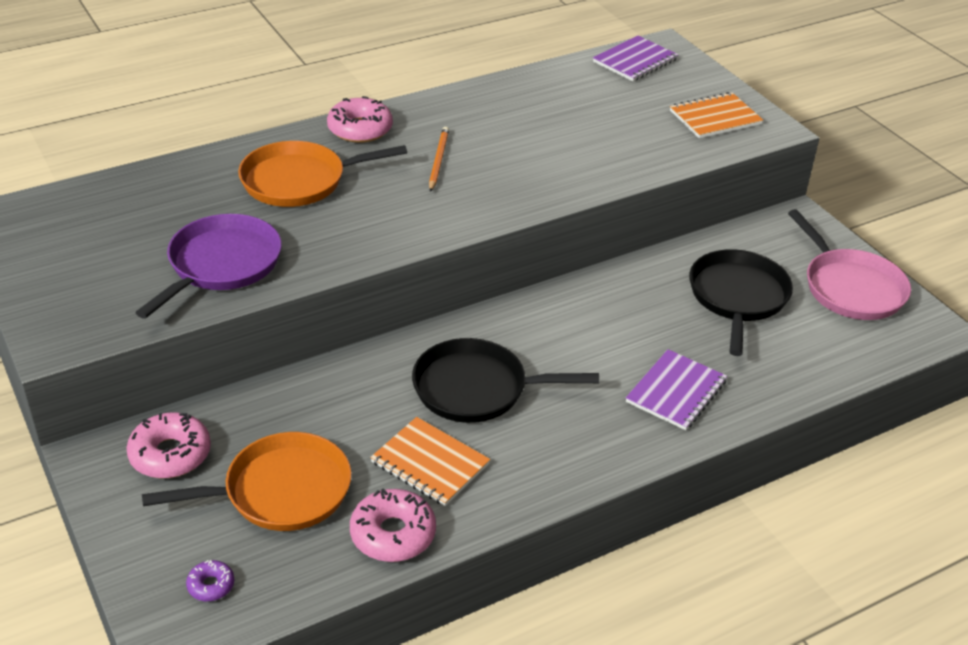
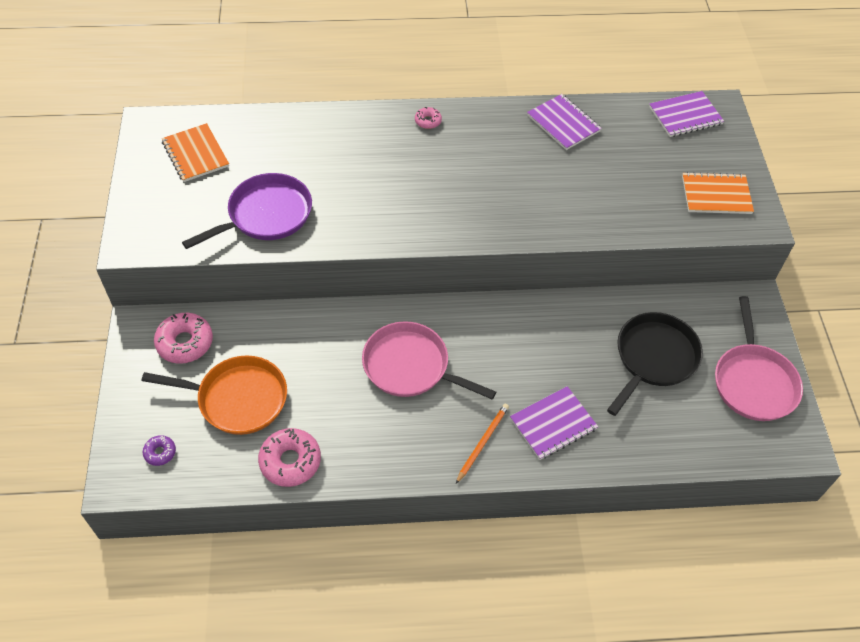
camera: 25 degrees right, 15 degrees up
orange pan [238,141,407,207] -> none
pink donut [327,96,393,143] -> pink donut [415,107,442,129], size x0.52
orange notebook [370,417,490,506] -> orange notebook moved to [162,123,229,182]
black pan [412,338,599,423] -> pink pan [362,321,496,400]
orange pencil [429,127,449,192] -> orange pencil moved to [456,404,509,484]
none -> purple notebook [527,94,602,150]

